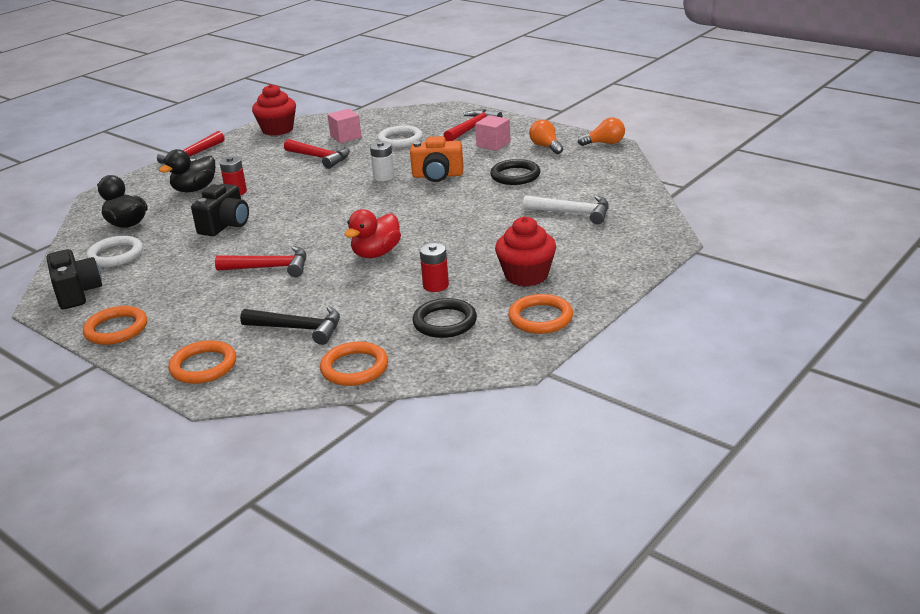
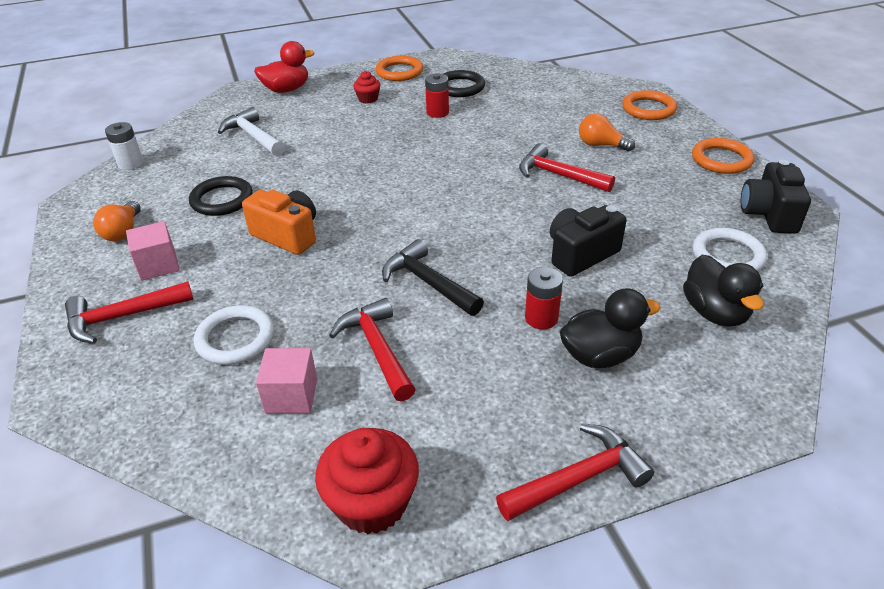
camera: 150 degrees left, 10 degrees up
black hammer [240,306,340,345] -> black hammer moved to [382,239,484,316]
orange ring [320,342,388,386] -> none
red duck [345,209,401,258] -> red duck moved to [254,41,315,93]
white battery [370,142,394,181] -> white battery moved to [105,122,143,170]
red cupcake [495,217,556,287] -> red cupcake [353,71,381,103], size x0.53
orange light bulb [578,118,625,146] -> orange light bulb moved to [579,114,635,152]

